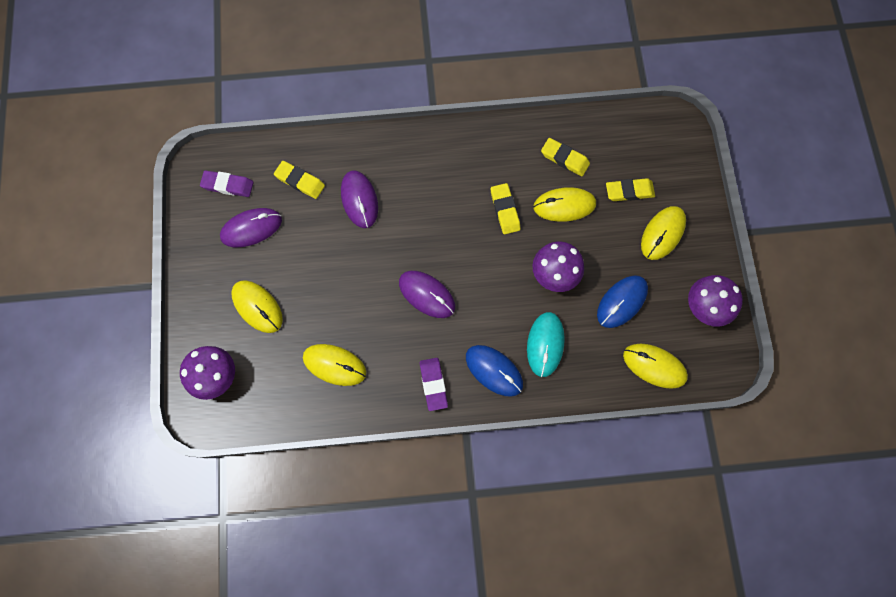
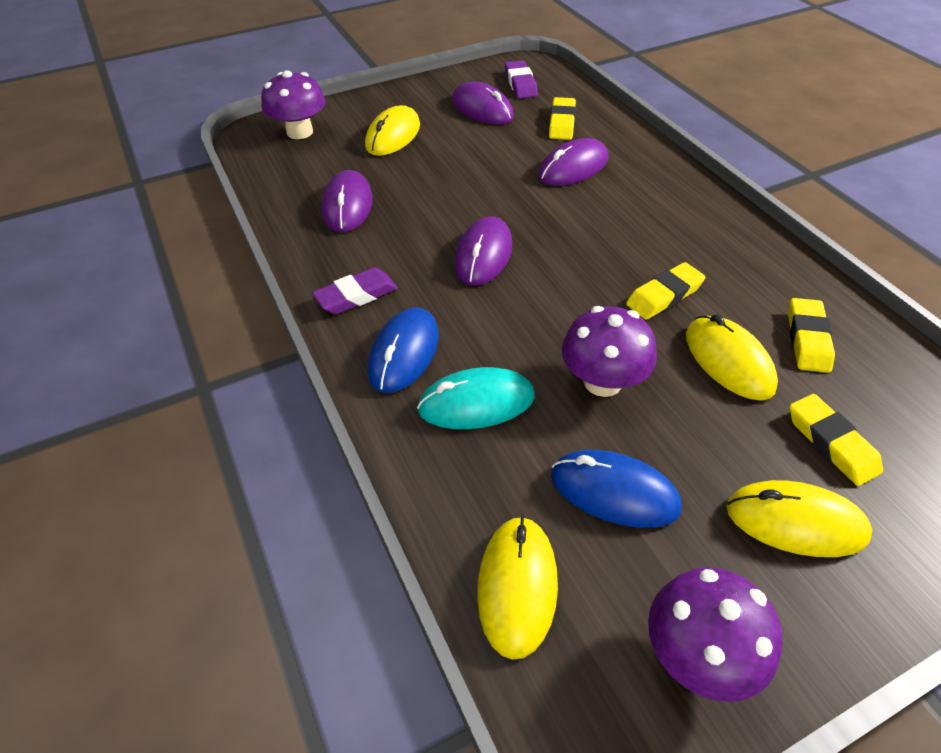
camera: 70 degrees right, 25 degrees down
yellow mouse [303,344,366,386] -> purple mouse [322,170,373,232]

